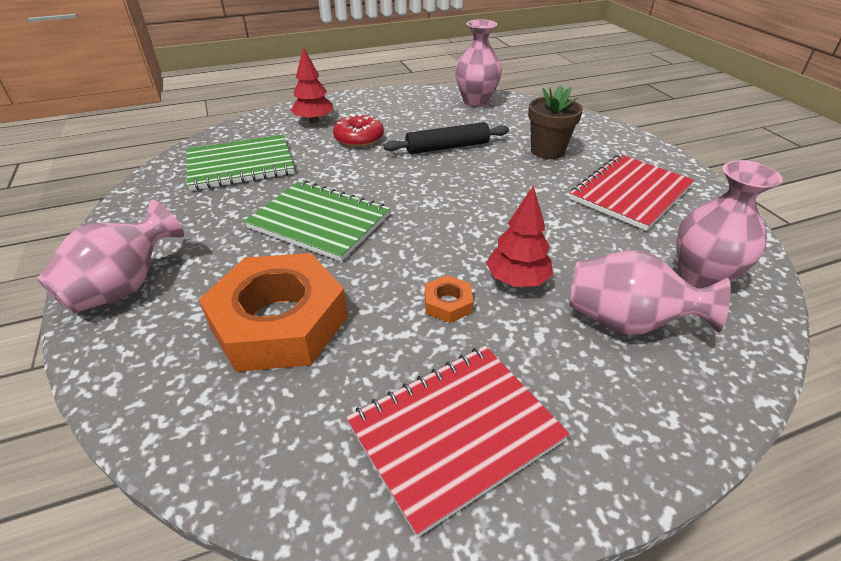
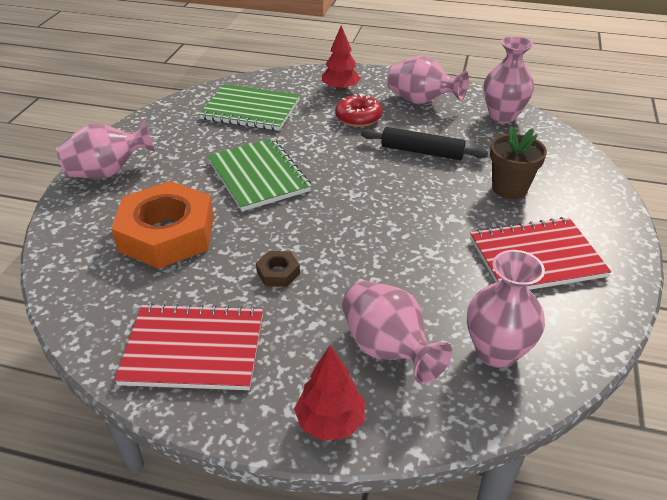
camera: 35 degrees right, 0 degrees up
orange nut [425,275,473,323] -> brown nut [256,251,300,287]
red tree [486,185,553,287] -> red tree moved to [294,346,365,441]
none -> pink vase [387,56,469,104]

